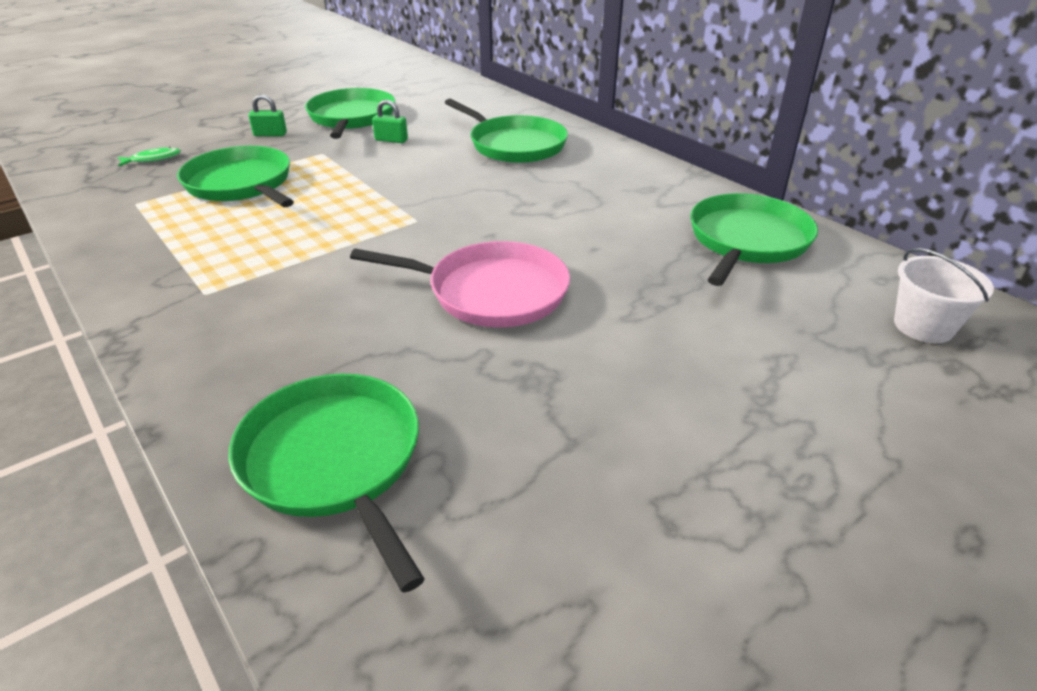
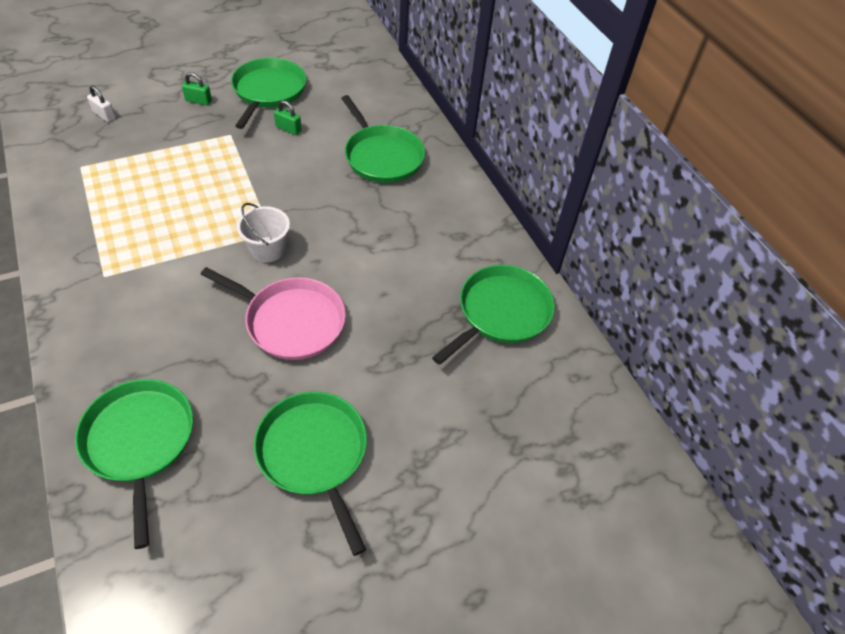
camera: 10 degrees right, 15 degrees up
green fish [118,147,181,166] -> white padlock [87,85,116,122]
green pan [177,146,294,207] -> green pan moved to [254,392,367,556]
white bucket [894,248,994,343] -> white bucket moved to [237,203,290,262]

